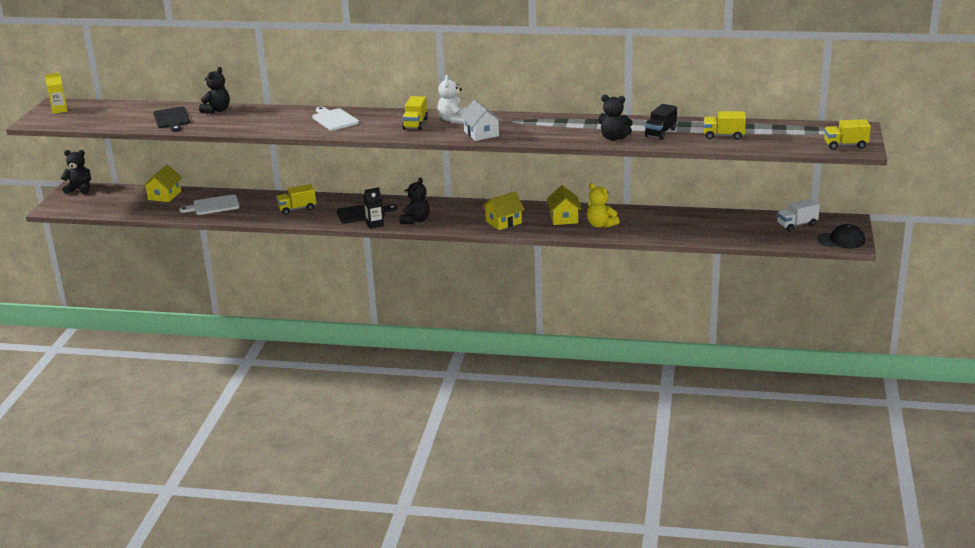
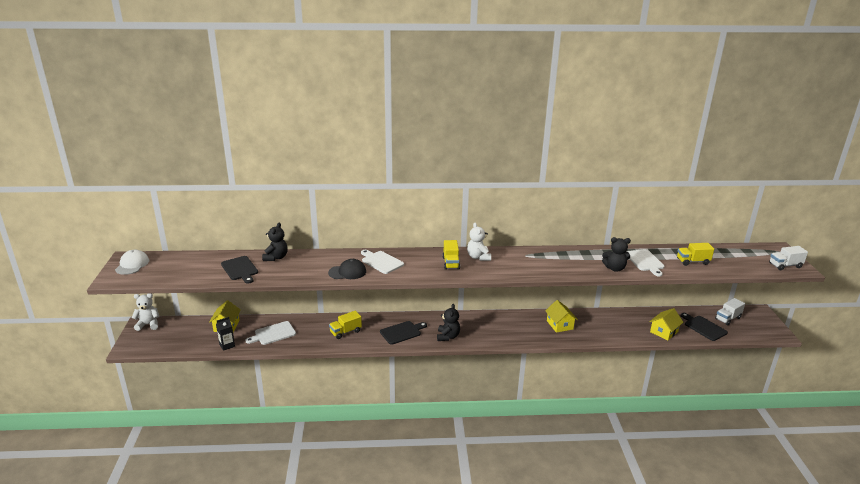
camera: 15 degrees left, 0 degrees up
yellow carton [45,73,68,114] -> white cap [115,250,149,275]
black teddy bear [61,150,91,194] -> white teddy bear [132,293,160,331]
black carton [364,187,384,229] -> black carton moved to [216,317,235,351]
white house [460,100,502,141] -> none
yellow house [482,191,525,230] -> yellow house moved to [649,308,683,340]
yellow teddy bear [587,183,619,228] -> none
black truck [644,104,677,140] -> white cutting board [626,249,664,277]
black cap [817,224,865,249] -> black cap moved to [328,259,366,279]
yellow truck [824,119,871,150] -> white truck [769,246,808,270]
none -> black cutting board [681,313,728,341]

